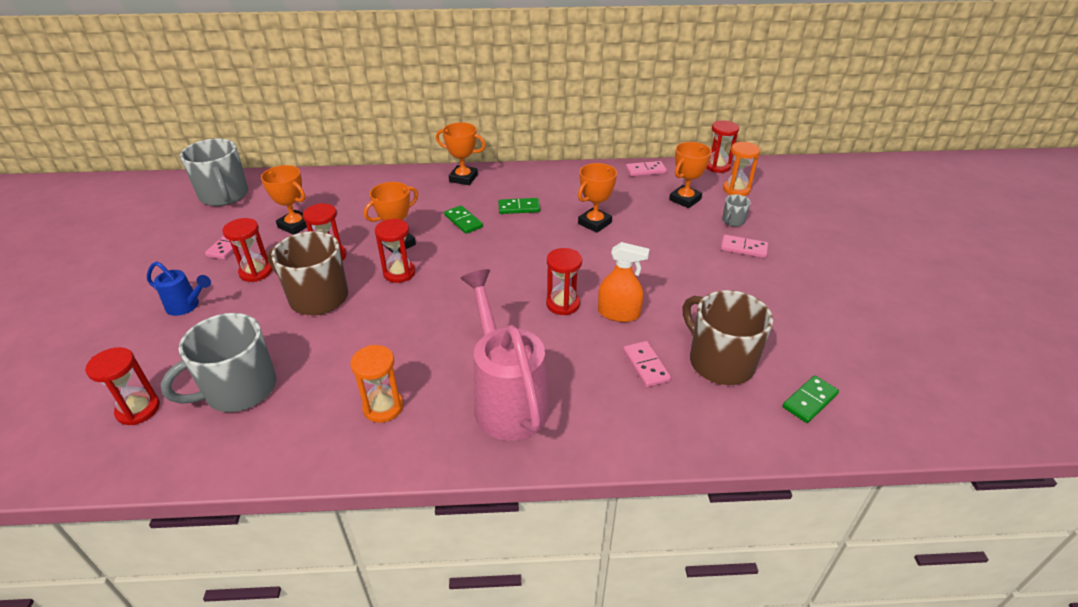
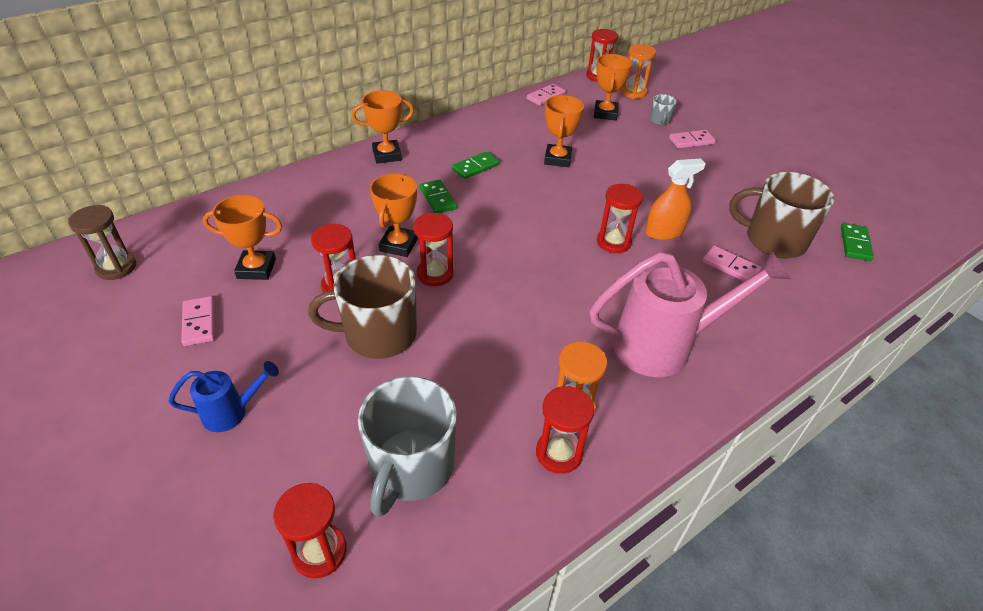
camera: 35 degrees left, 5 degrees up
grey mug [180,139,248,206] -> brown hourglass [68,205,136,280]
red hourglass [222,218,272,282] -> red hourglass moved to [536,386,594,474]
green domino [444,205,483,234] -> green domino turned 45 degrees clockwise [419,179,457,213]
pink watering can [460,269,549,441] -> pink watering can turned 135 degrees clockwise [589,250,791,377]

